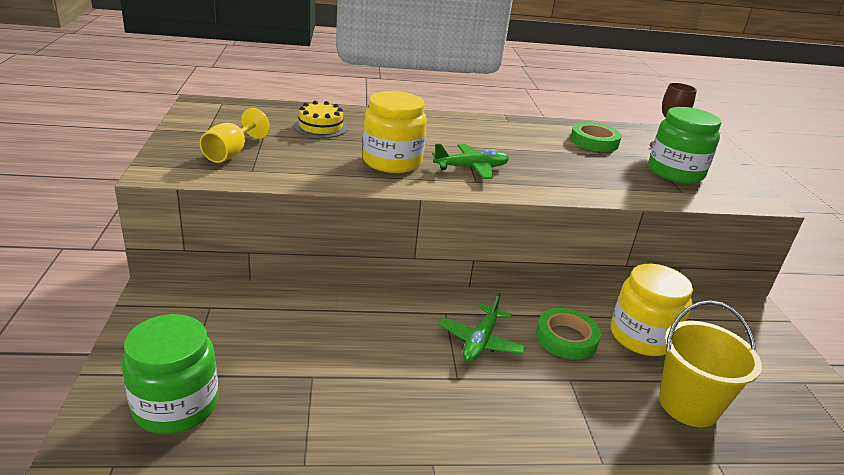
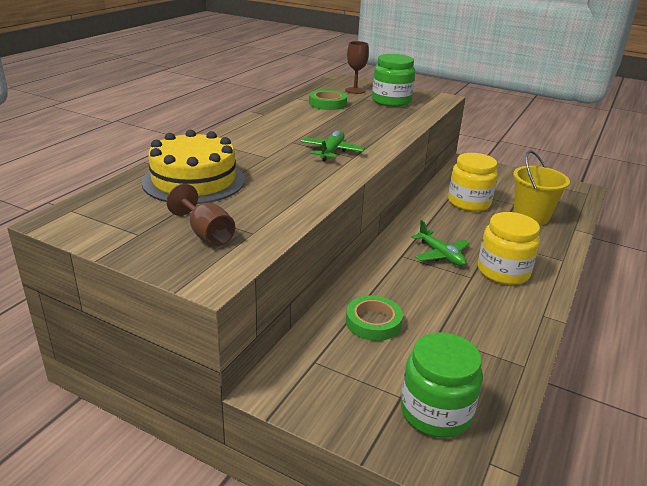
camera: 55 degrees left, 0 degrees up
yellow goblet [200,108,270,163] -> brown goblet [166,184,235,246]
yellow cake [294,101,348,138] -> yellow cake [142,130,245,204], size x1.87
yellow jar [362,91,427,173] -> yellow jar moved to [478,212,540,285]
green tape [536,308,601,360] -> green tape moved to [346,295,403,341]

